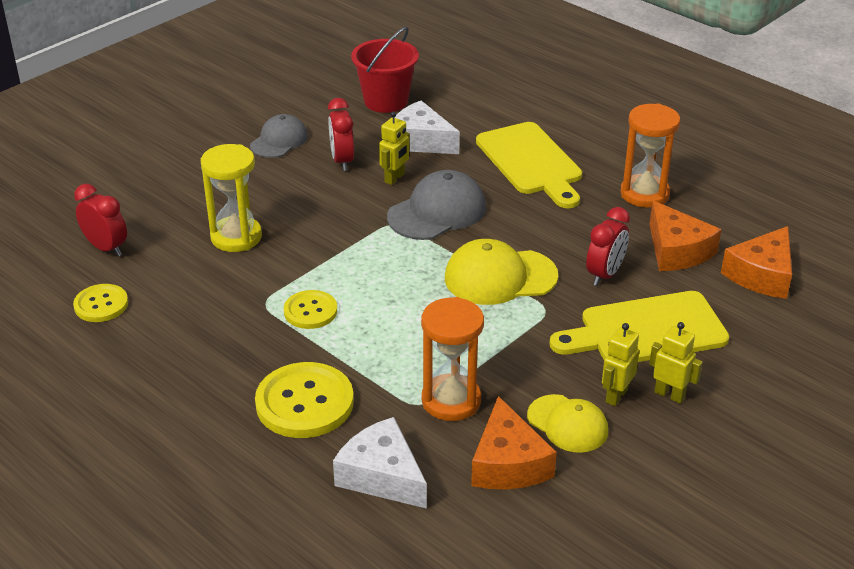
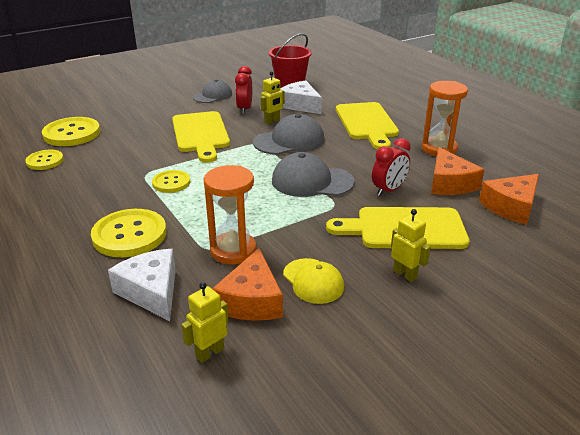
camera: 15 degrees right, 5 degrees down
red clock [74,184,127,256] -> yellow button [42,117,100,146]
yellow hourglass [200,144,262,252] -> none
yellow cap [445,239,558,305] -> grey cap [272,152,355,197]
yellow robot [602,323,639,406] -> yellow robot moved to [181,282,229,363]
none -> yellow cutting board [172,111,230,163]

